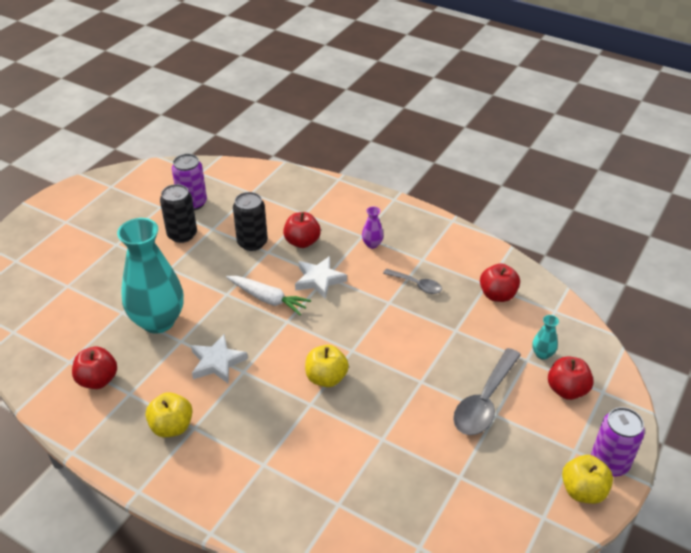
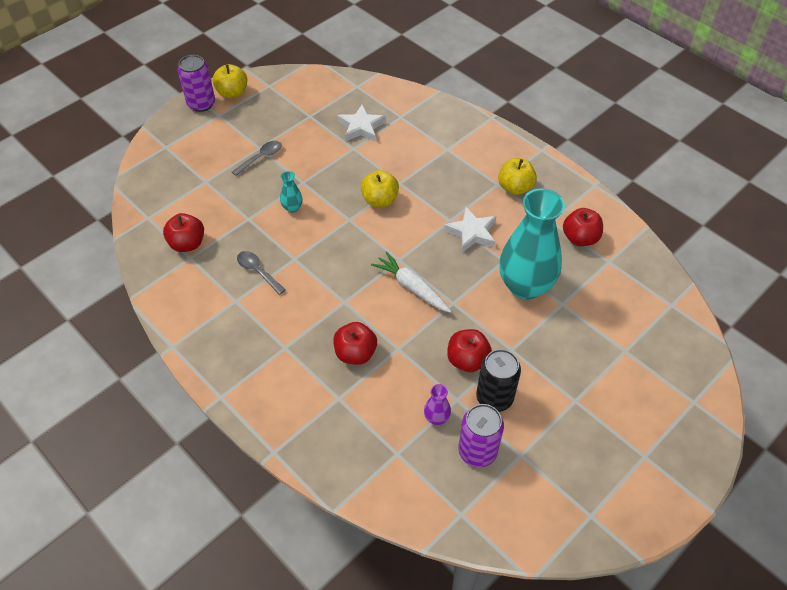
camera: 165 degrees left, 10 degrees up
black can [233,192,268,251] -> none
white star [295,256,347,299] -> white star moved to [338,104,386,142]
purple vase [362,207,384,249] -> purple vase moved to [424,384,451,425]
grey spoon [453,348,521,435] -> grey spoon [232,141,282,176], size x0.57
turquoise vase [532,315,559,360] -> turquoise vase moved to [280,171,303,213]
red apple [548,356,594,400] -> red apple moved to [447,329,492,372]

